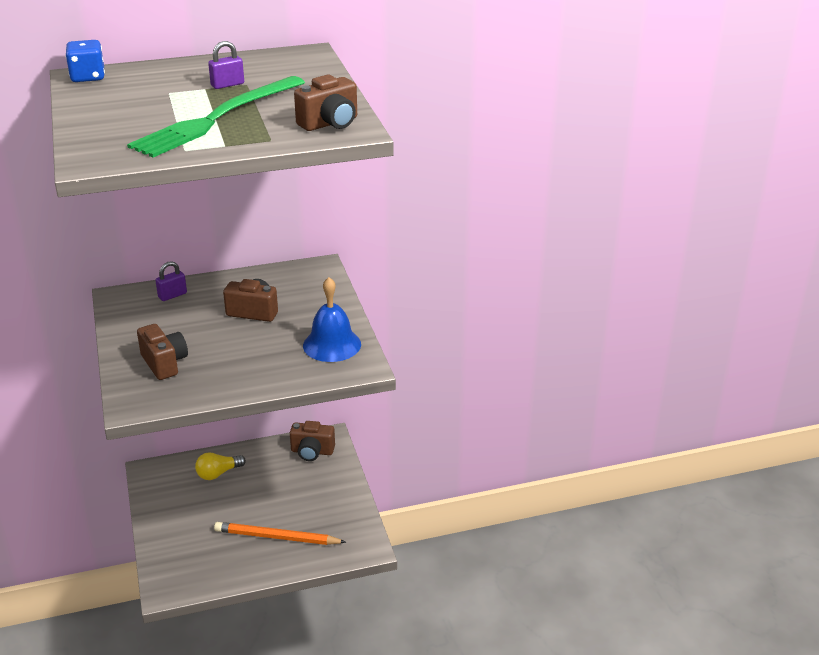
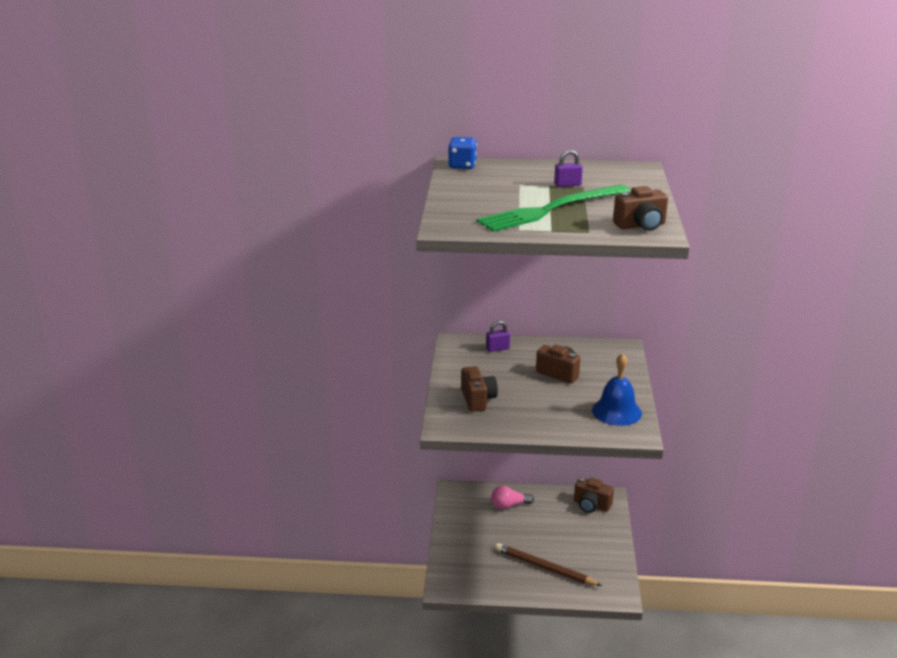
camera: 20 degrees right, 5 degrees down
yellow light bulb [195,452,246,480] -> pink light bulb [491,486,534,509]
orange pencil [214,522,346,545] -> brown pencil [495,543,602,586]

